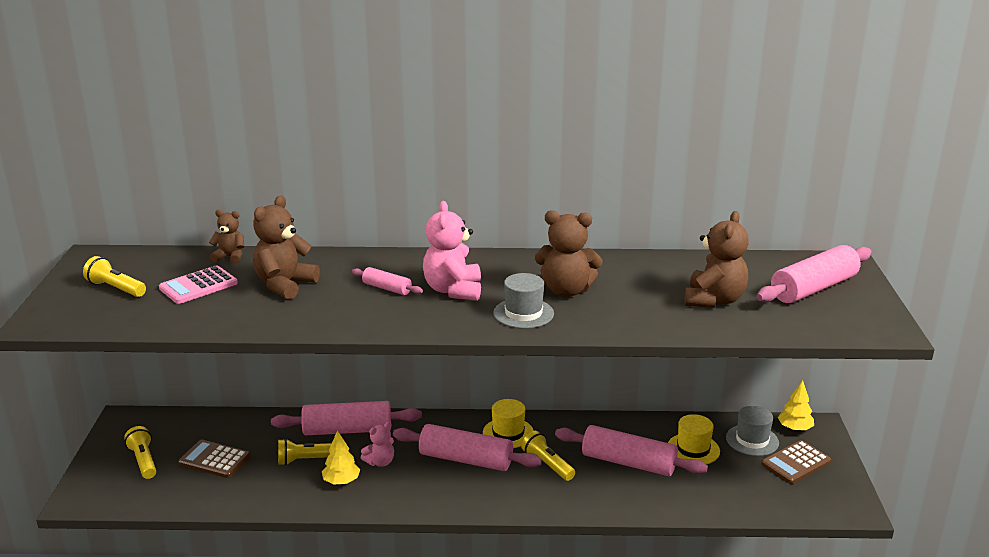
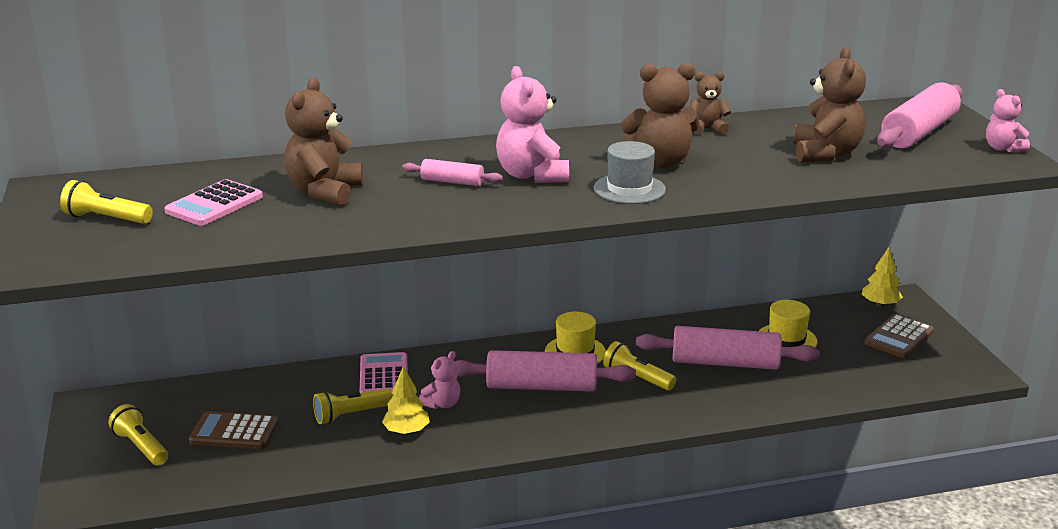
camera: 15 degrees left, 0 degrees up
brown teddy bear [209,210,244,264] -> brown teddy bear moved to [690,72,731,135]
pink rolling pin [271,401,422,435] -> pink calculator [360,352,408,395]
grey hat [726,406,779,456] -> none
none -> pink teddy bear [986,89,1030,152]

